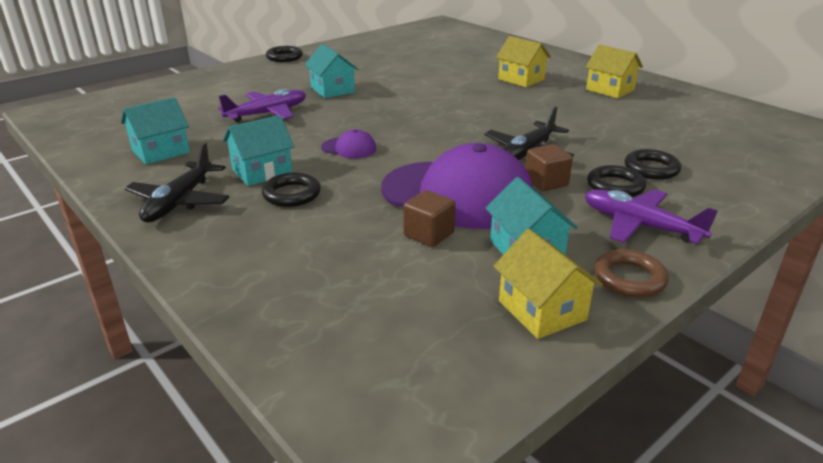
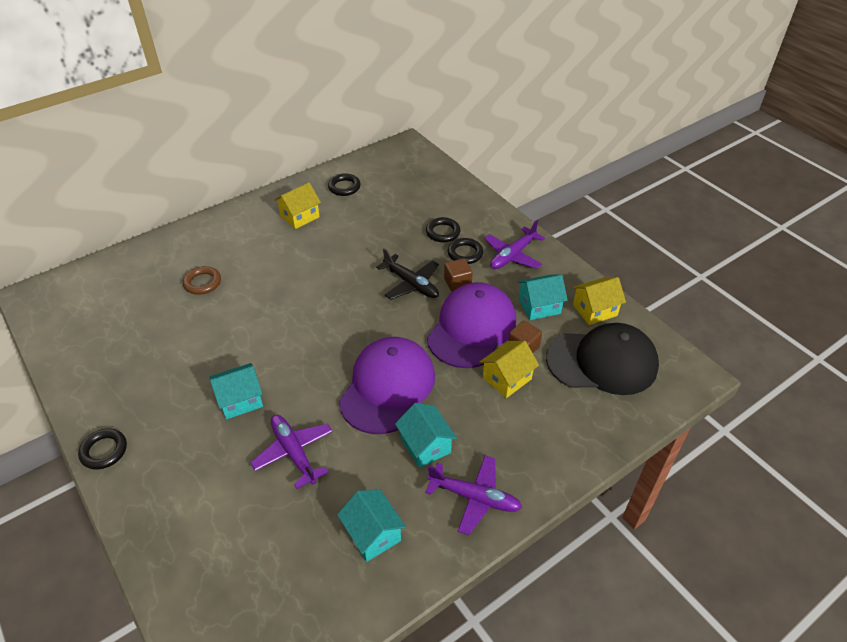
camera: 85 degrees left, 15 degrees up
black plane [125,143,229,223] -> purple plane [425,455,522,535]
black ring [262,173,321,207] -> black ring moved to [328,173,361,196]
purple cap [321,129,376,158] -> purple cap [339,337,435,434], size x2.42
yellow house [496,36,551,87] -> yellow house moved to [480,341,539,398]
brown ring [594,249,669,298] -> brown ring moved to [183,266,221,295]
none -> black cap [546,323,659,395]

